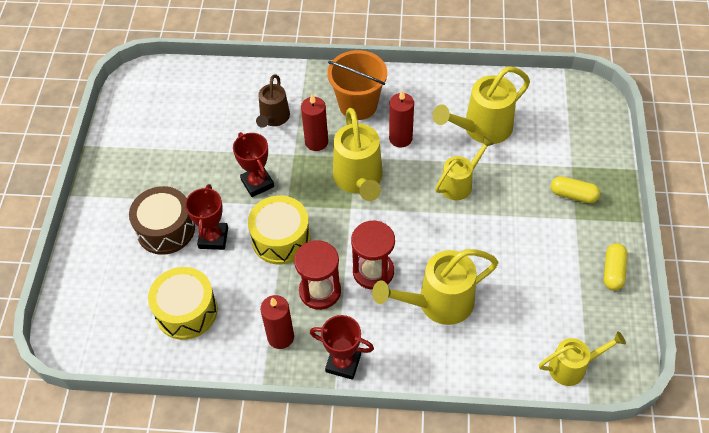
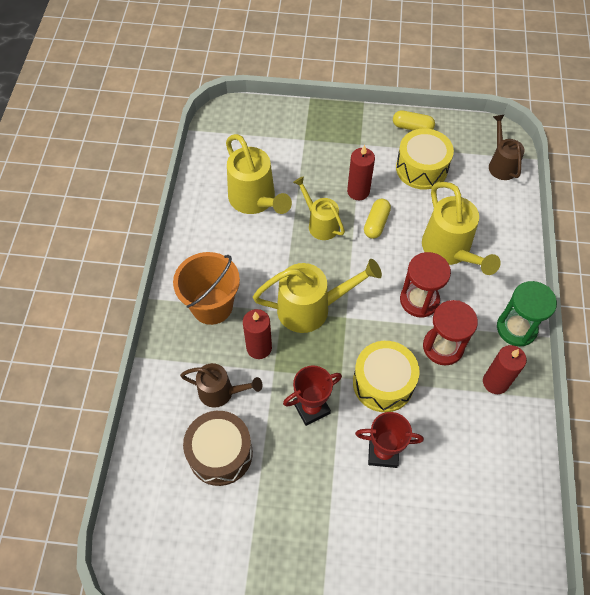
camera: 90 degrees left, 5 degrees up
brown drum [129,186,195,255] -> brown drum moved to [183,411,253,486]
yellow drum [148,267,218,340] -> yellow drum moved to [396,128,454,190]
red trophy [310,315,374,380] -> green hourglass [497,281,557,346]
red candle [389,90,414,147] -> red candle moved to [347,145,375,200]
yellow watering can [539,331,626,386] -> brown watering can [489,114,525,180]
yellow capsule [551,176,600,203] -> yellow capsule moved to [364,199,391,239]

